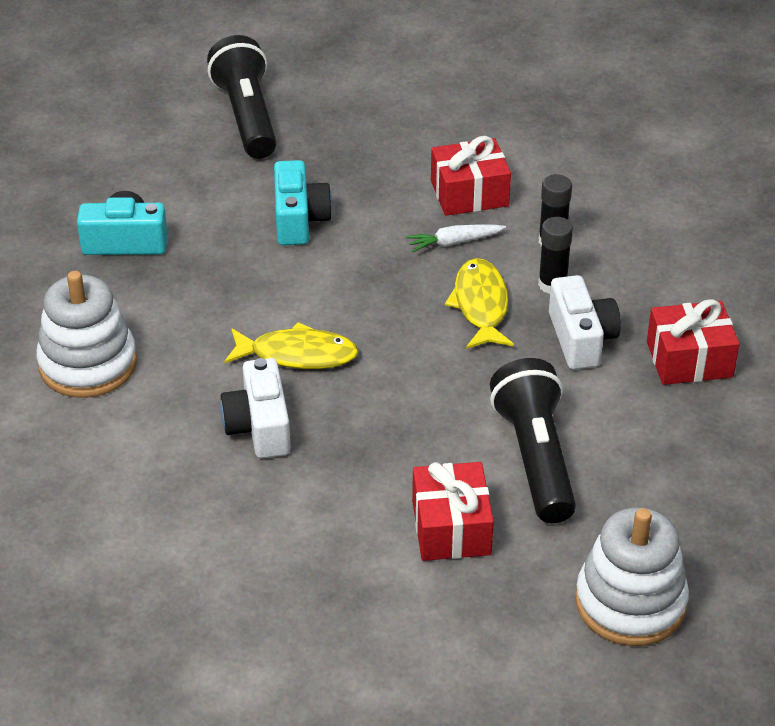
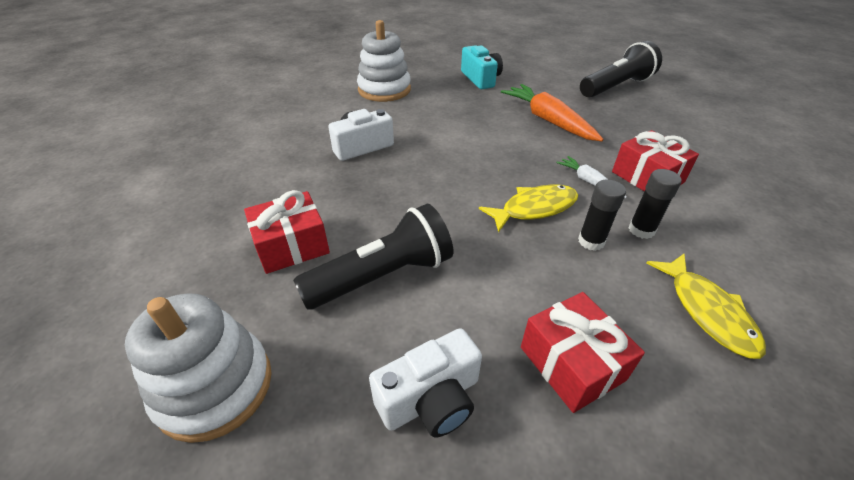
camera: 70 degrees right, 0 degrees up
yellow fish [224,322,359,369] -> yellow fish moved to [646,254,766,359]
turquoise camera [274,160,332,245] -> orange carrot [501,84,604,141]
white camera [549,275,621,370] -> white camera moved to [369,328,482,437]

